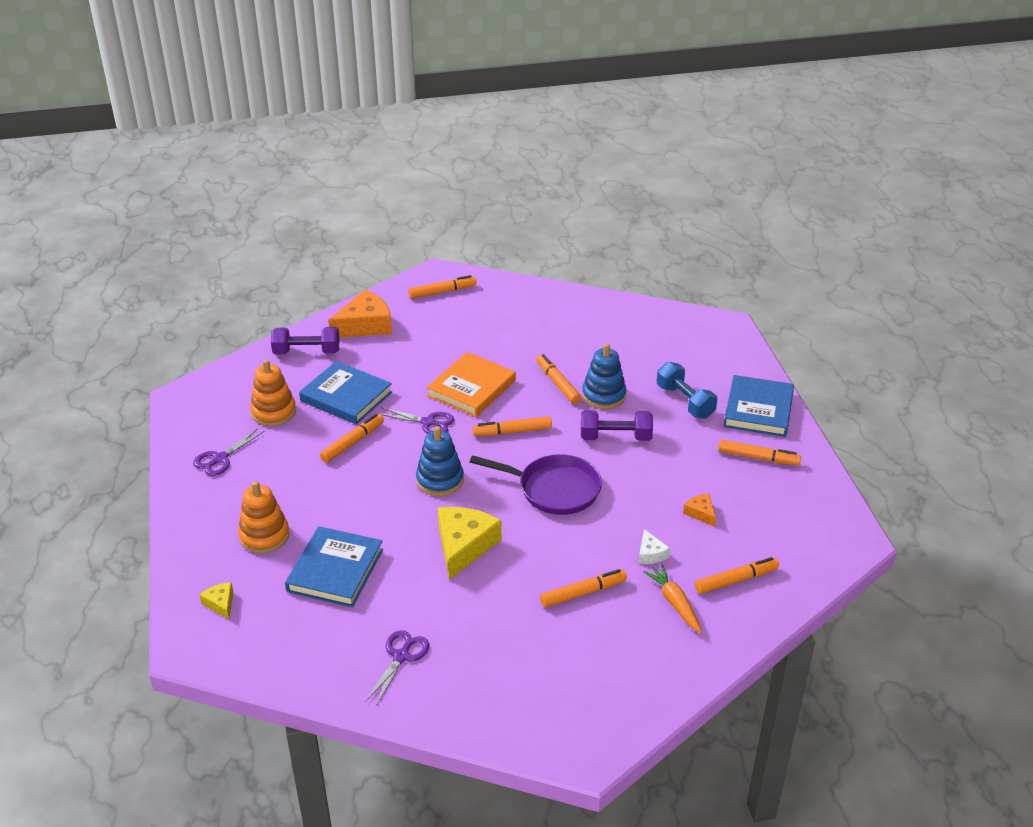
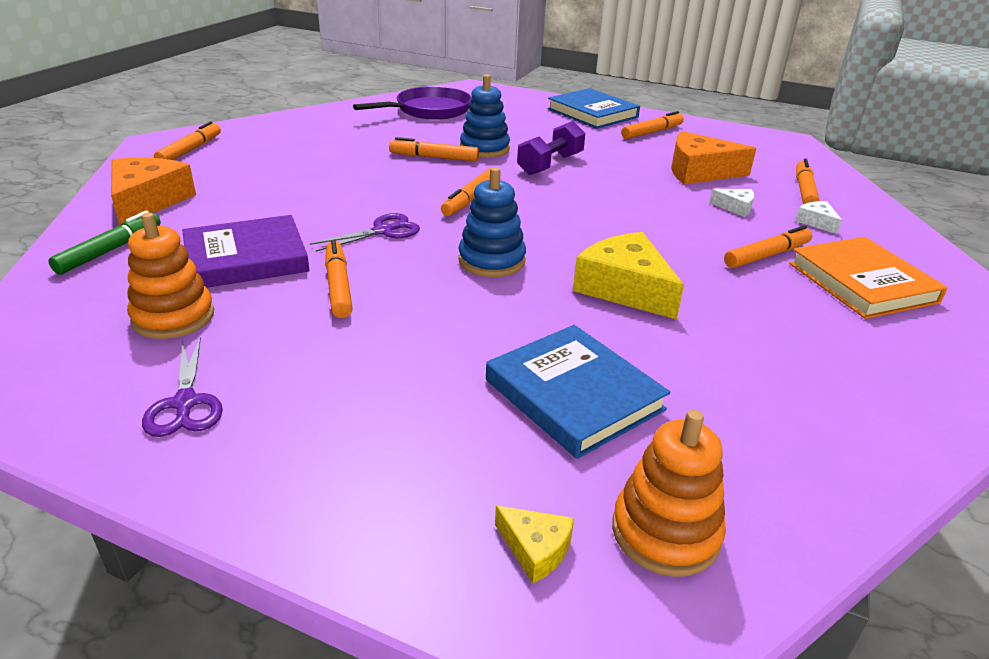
camera: 55 degrees left, 5 degrees down
yellow cheese [200,582,233,619] -> yellow cheese turned 150 degrees counterclockwise [495,506,574,584]
orange stacking toy [238,481,290,553] -> orange stacking toy moved to [612,410,726,577]
purple dumbbell [271,327,339,354] -> green marker [48,210,161,275]
blue book [299,361,392,425] -> purple book [182,215,309,288]
purple scissors [365,630,429,706] -> none
orange book [427,352,516,417] -> orange book moved to [789,237,948,319]
purple pan [470,454,602,515] -> purple pan moved to [353,86,472,120]
orange marker [540,569,627,607] -> orange marker turned 45 degrees clockwise [724,226,812,268]
orange carrot [643,564,702,633] -> white cheese [795,201,842,234]
blue dumbbell [657,362,717,419] -> none
orange cheese [683,493,716,527] -> orange cheese [671,131,756,184], size x2.08

